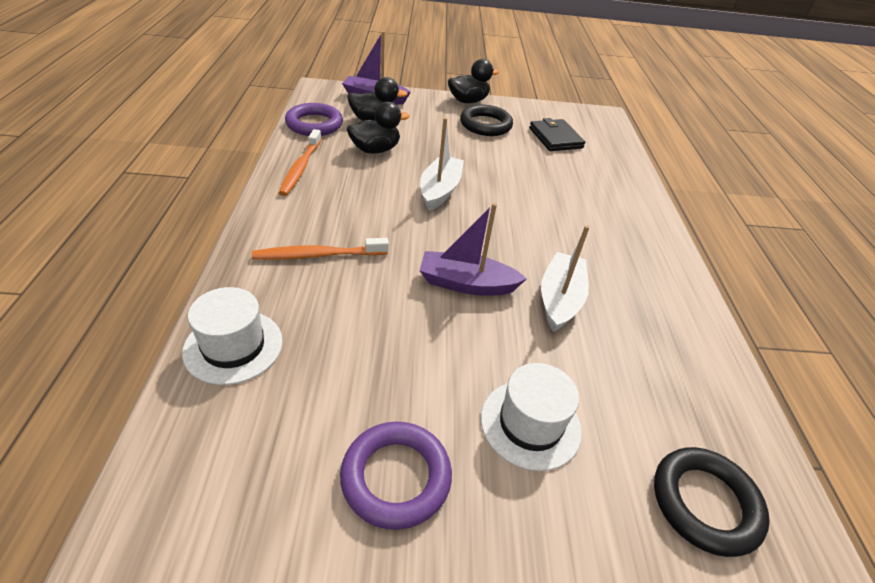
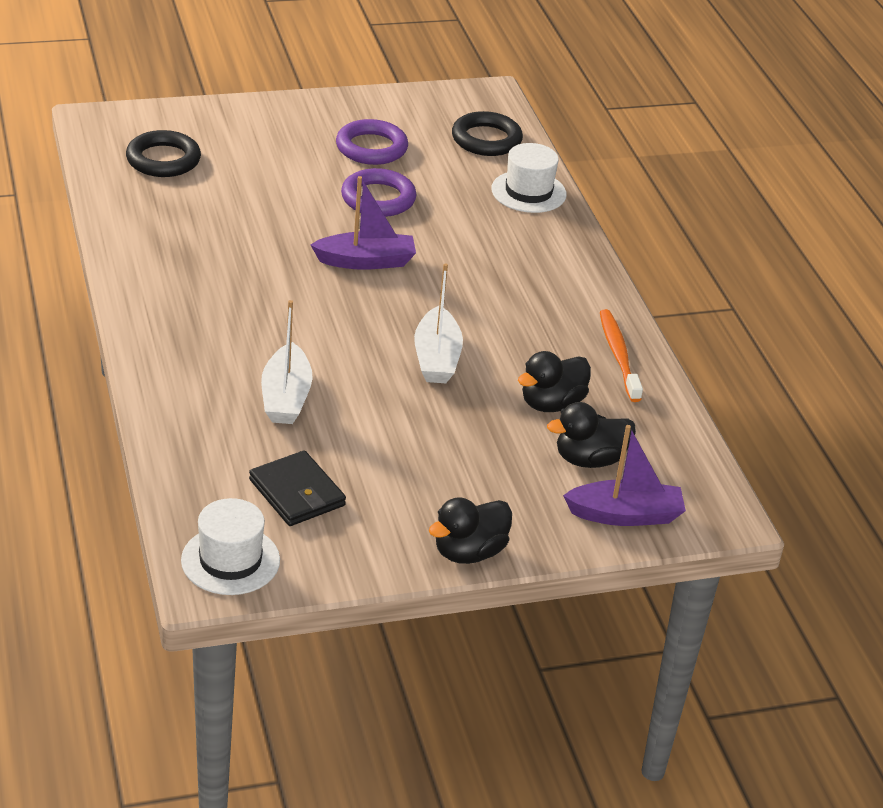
camera: 165 degrees right, 5 degrees down
orange toothbrush [252,238,389,260] -> none
purple ring [285,103,343,136] -> purple ring moved to [341,168,416,217]
black ring [460,104,513,136] -> black ring moved to [452,111,523,156]
white hat [481,363,582,471] -> white hat moved to [181,498,280,595]
white boat [541,225,590,332] -> white boat moved to [261,300,313,424]

